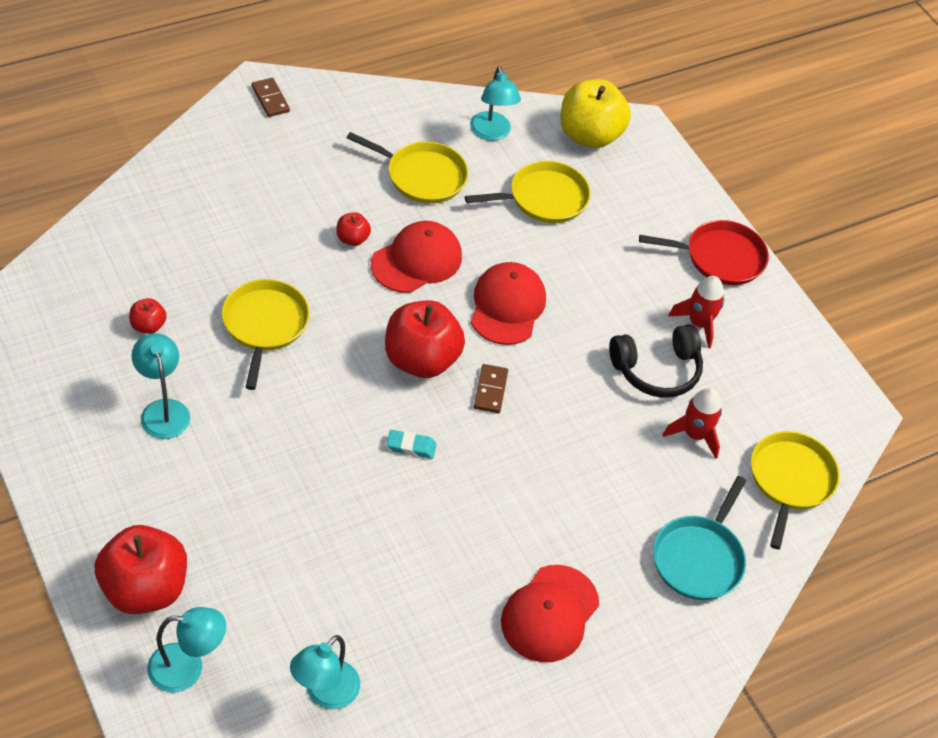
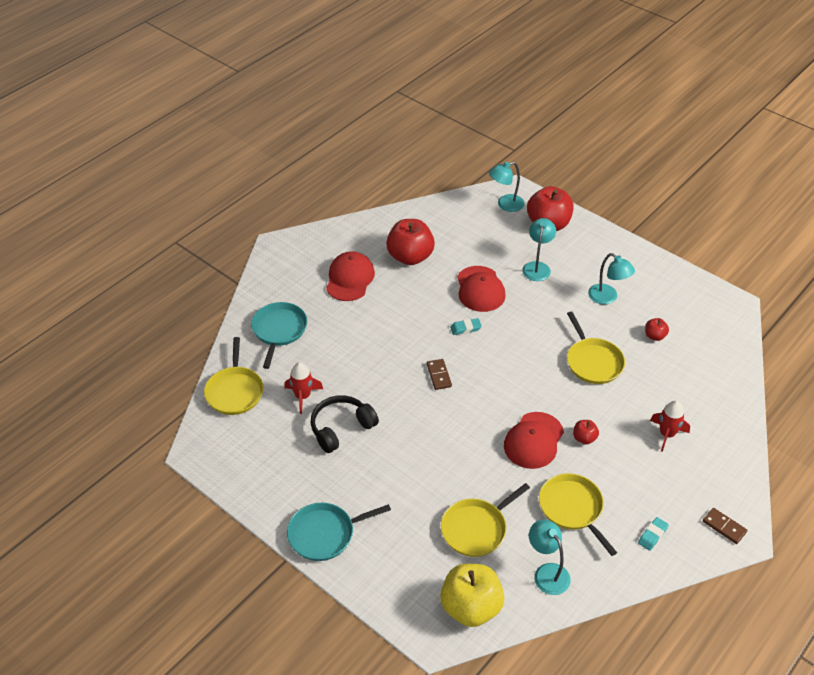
camera: 165 degrees right, 5 degrees down
turquoise lamp [290,635,360,709] -> turquoise lamp moved to [522,218,556,281]
yellow pan [347,132,468,204] -> yellow pan turned 60 degrees clockwise [539,473,617,556]
red apple [385,300,465,378] -> red apple moved to [386,219,435,265]
red cap [471,262,546,345] -> red cap moved to [457,266,506,312]
red pan [639,220,769,285] -> turquoise pan [287,503,391,561]
red rocket [668,276,725,349] -> red rocket moved to [650,401,690,452]
none -> turquoise eraser [638,517,669,551]

